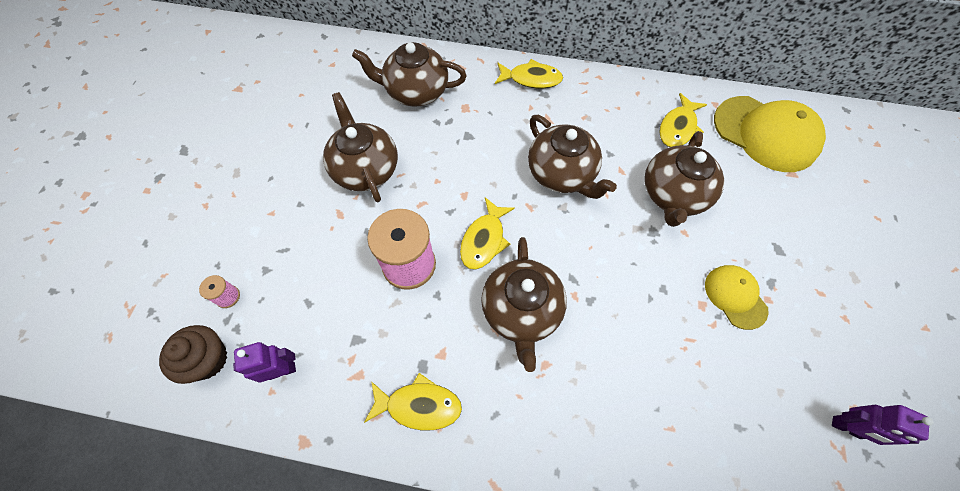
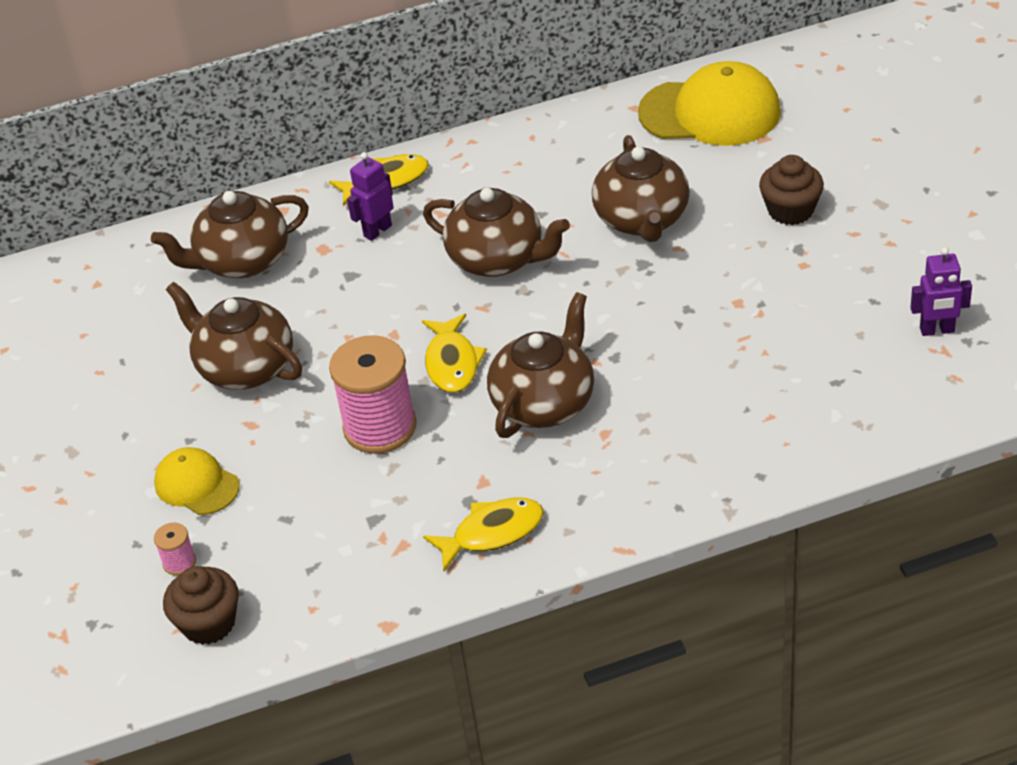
camera: 25 degrees left, 20 degrees down
purple robot [233,342,296,382] -> purple robot moved to [347,152,394,241]
brown teapot [481,237,567,372] -> brown teapot turned 120 degrees counterclockwise [487,292,594,438]
yellow fish [659,93,707,147] -> none
yellow cap [705,265,769,330] -> yellow cap moved to [154,447,240,515]
none -> brown cupcake [759,155,824,225]

